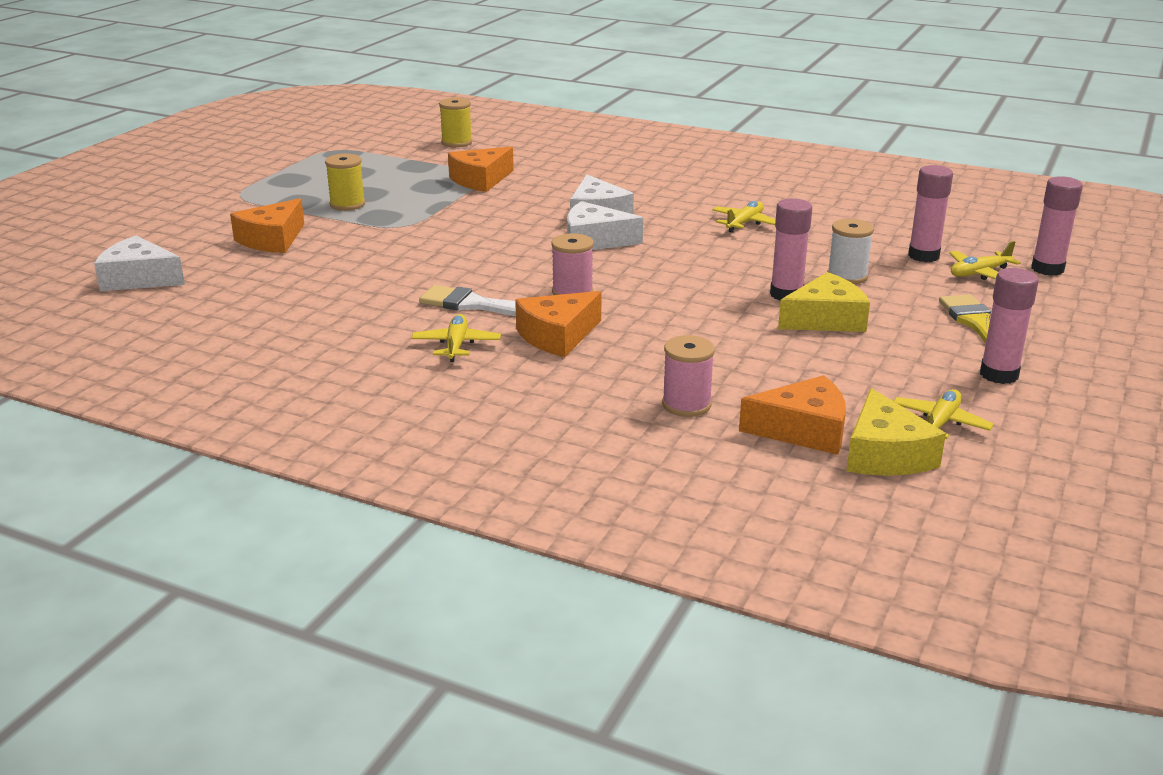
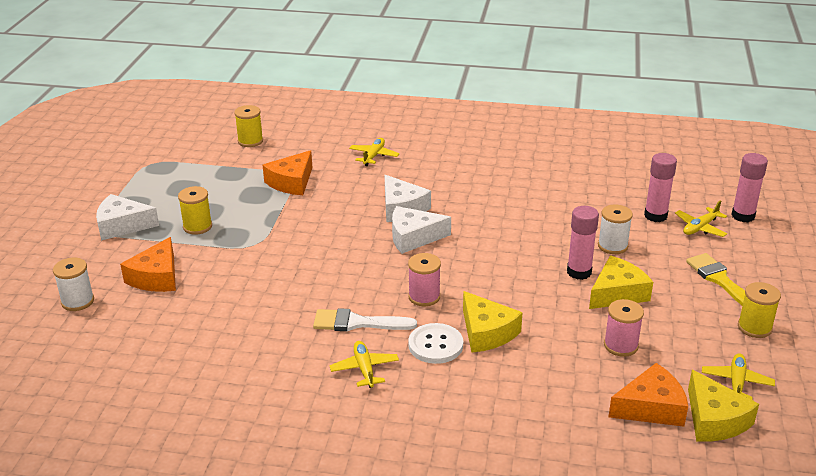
camera: 15 degrees left, 5 degrees up
white cheese [94,235,185,291] -> white cheese moved to [96,194,159,241]
orange cheese [515,291,601,357] -> white button [408,323,463,364]
pink spool [662,335,715,417] -> pink spool moved to [604,299,644,357]
yellow plane [712,201,776,233] -> yellow plane moved to [349,138,399,166]
pink glue stick [980,268,1039,384] -> yellow spool [738,282,781,338]
none -> white spool [53,258,94,311]
none -> yellow cheese [463,291,523,352]

